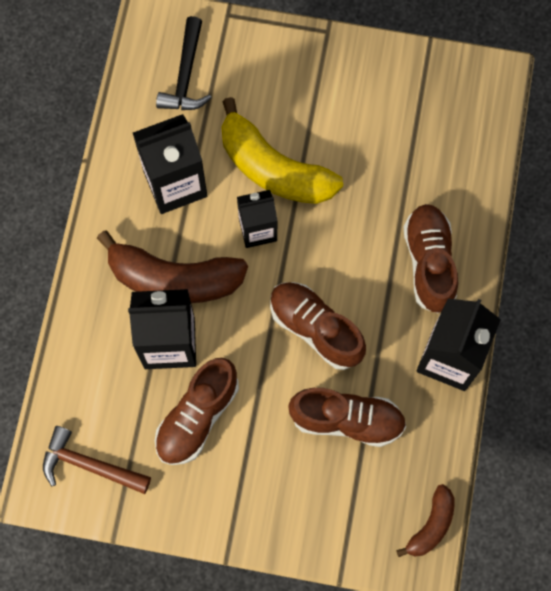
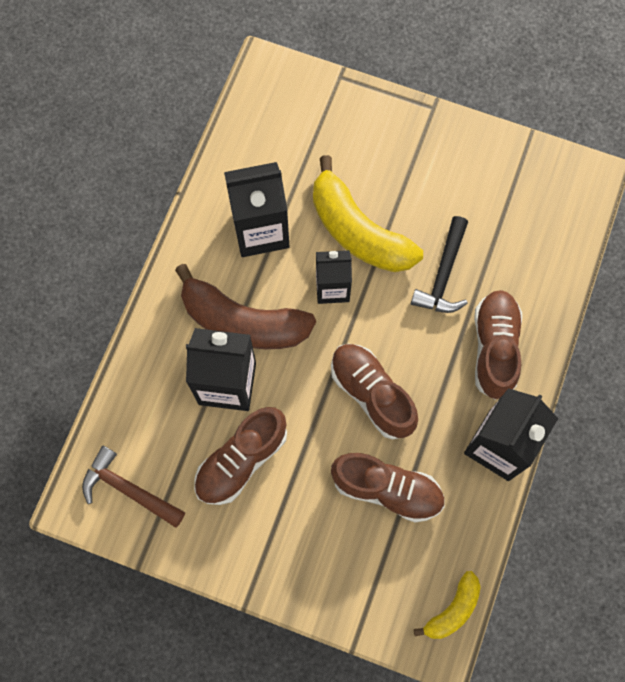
camera: 10 degrees right, 0 degrees up
black hammer [156,16,212,110] -> black hammer moved to [411,216,468,313]
brown banana [396,484,454,557] -> yellow banana [414,571,481,639]

